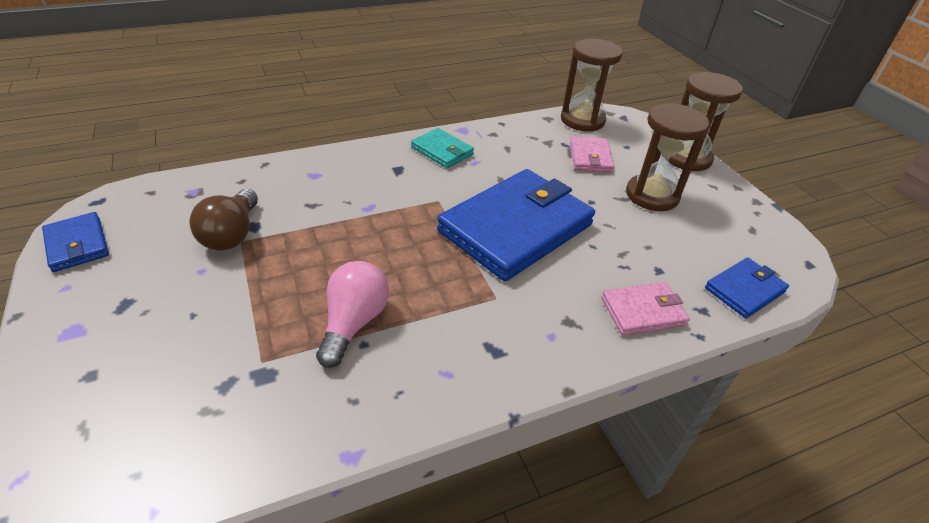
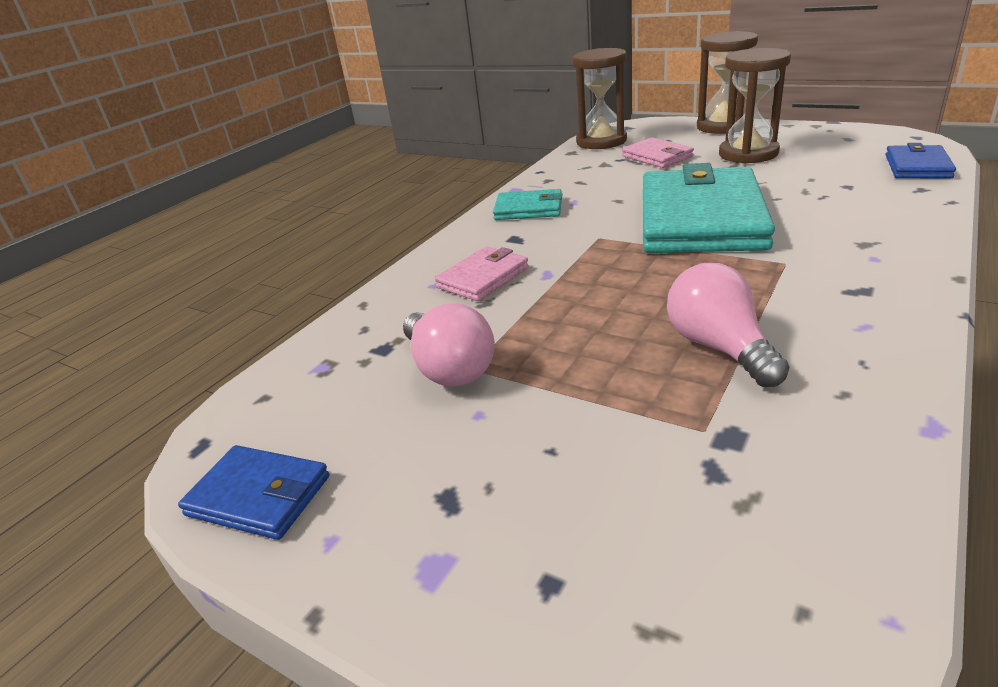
camera: 30 degrees left, 10 degrees down
brown light bulb [189,189,258,250] -> pink light bulb [403,303,495,387]
blue wallet [437,169,595,281] -> turquoise wallet [643,163,775,253]
pink wallet [601,282,690,335] -> pink wallet moved to [435,246,529,301]

